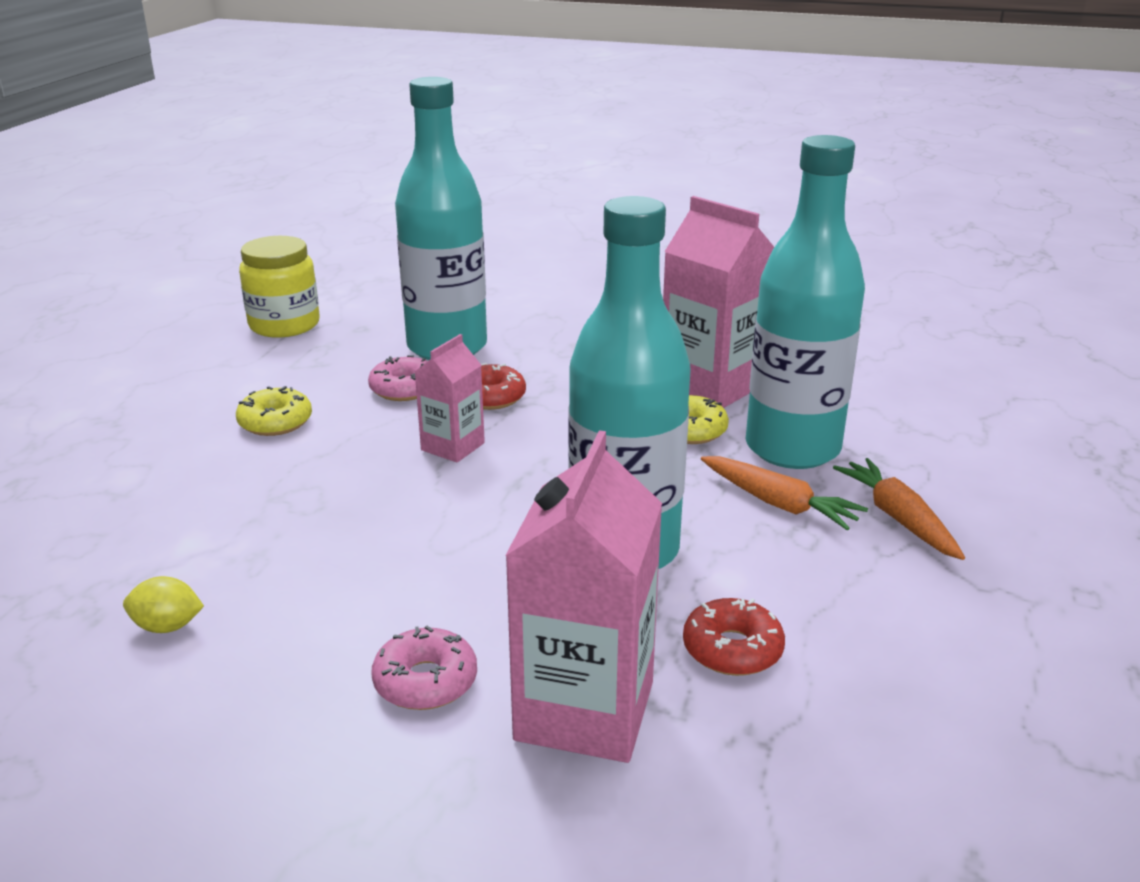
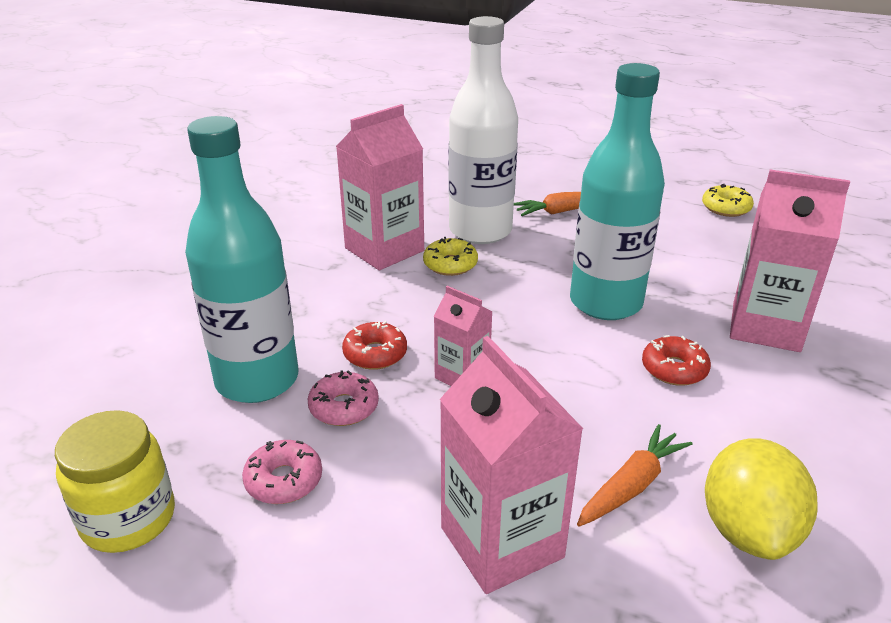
camera: 85 degrees left, 5 degrees up
yellow lemon [123,576,204,633] -> yellow lemon [705,438,818,560], size x2.13
yellow donut [236,386,312,436] -> yellow donut moved to [702,184,754,217]
pink donut [371,626,477,710] -> pink donut moved to [242,440,322,504]
red donut [683,598,785,676] -> red donut moved to [642,335,711,386]
orange carrot [701,456,868,530] -> orange carrot moved to [577,424,692,527]
turquoise bottle [746,135,865,469] -> white bottle [449,16,518,244]
none -> pink carton [440,336,583,594]

